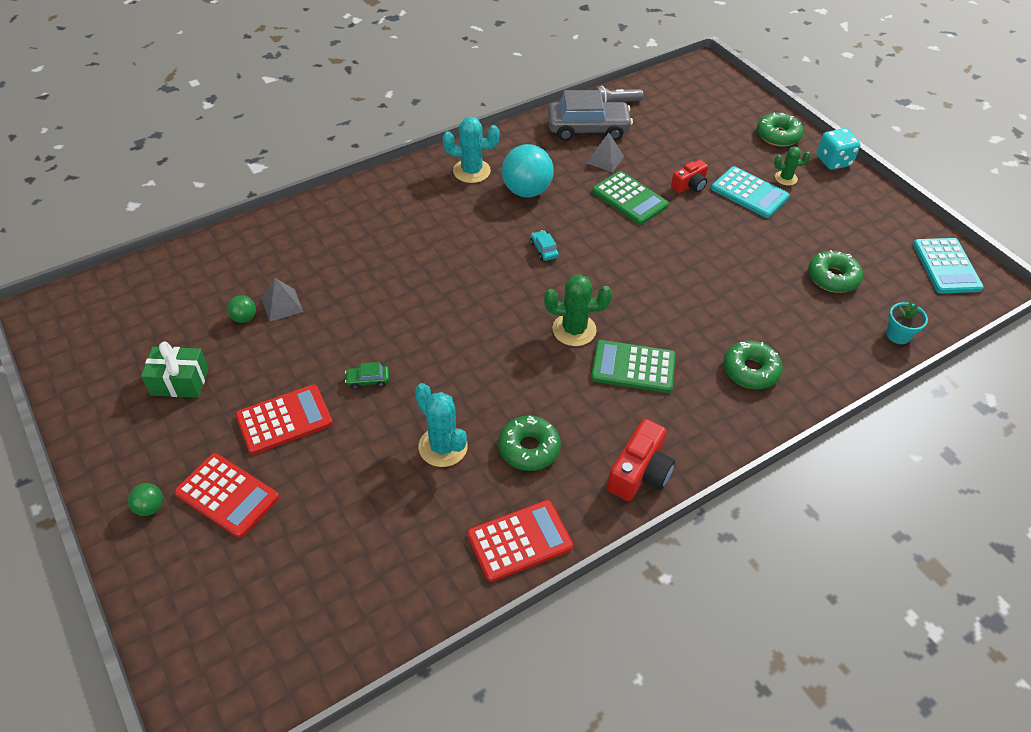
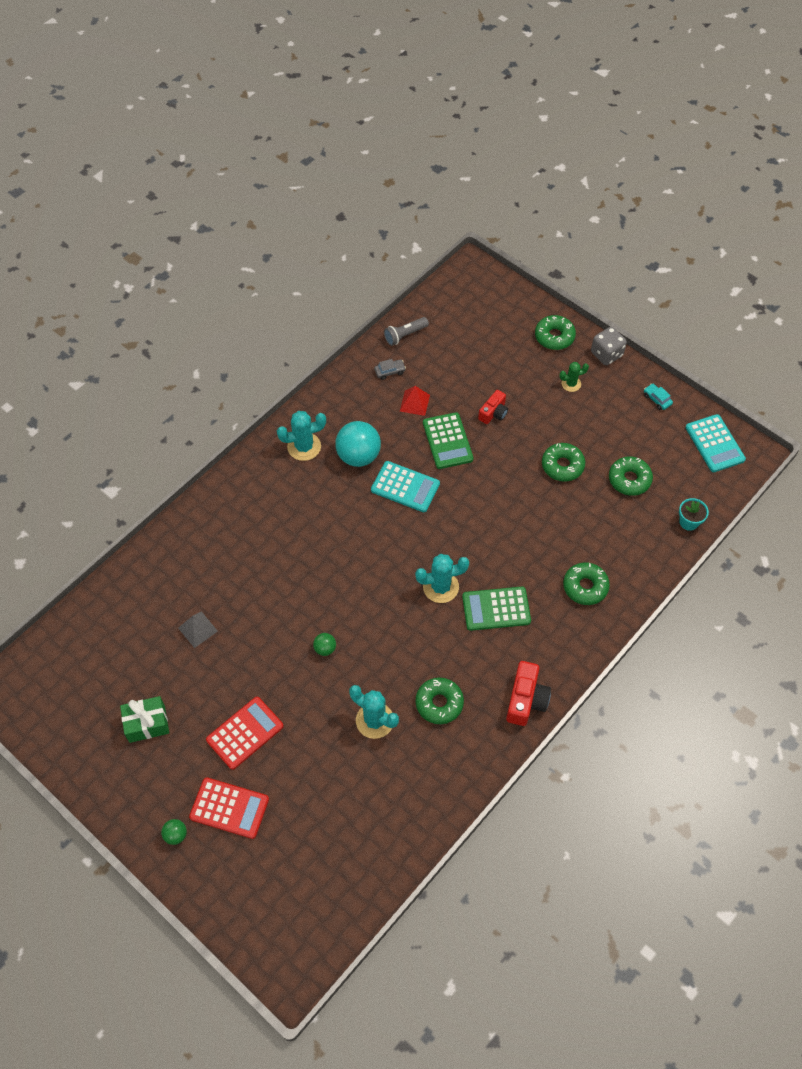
camera: 15 degrees left, 10 degrees up
green ball [227,295,256,323] -> green ball moved to [313,633,336,656]
green car [345,362,389,389] -> none
red calculator [467,500,573,582] -> none
turquoise car [530,230,559,261] -> turquoise car moved to [644,383,673,410]
green cactus [544,274,612,346] -> turquoise cactus [415,554,469,603]
grey car [548,90,633,141] -> grey car [374,359,406,380], size x0.41
grey pyramid [587,133,624,172] -> red pyramid [400,386,430,416]
green calculator [592,171,669,225] -> green calculator turned 45 degrees clockwise [423,412,473,469]
turquoise calculator [711,166,790,218] -> turquoise calculator moved to [371,461,440,512]
turquoise dice [817,128,860,170] -> grey dice [591,327,627,365]
none -> green donut [542,443,585,482]

